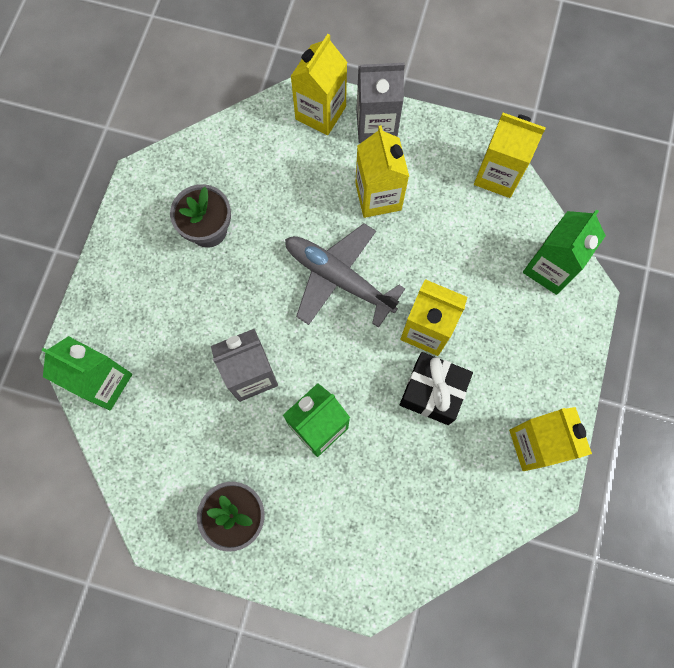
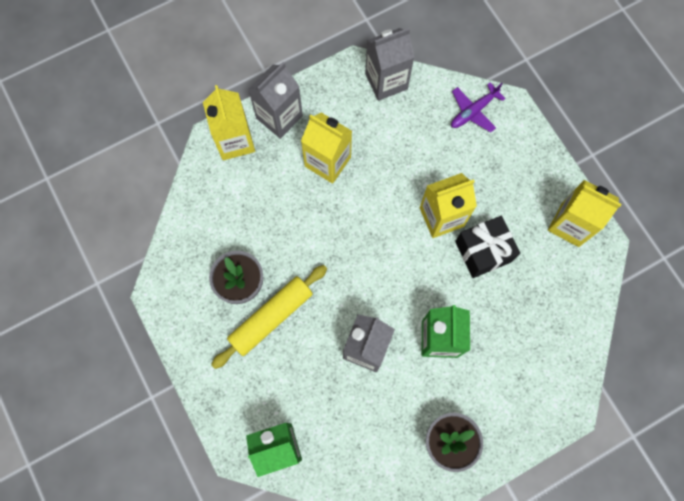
camera: 45 degrees left, 0 degrees up
grey plane [285,223,405,328] -> none
yellow carton [474,113,546,198] -> grey carton [365,28,415,101]
green carton [523,209,606,295] -> purple plane [451,83,506,132]
none -> yellow rolling pin [211,265,327,369]

